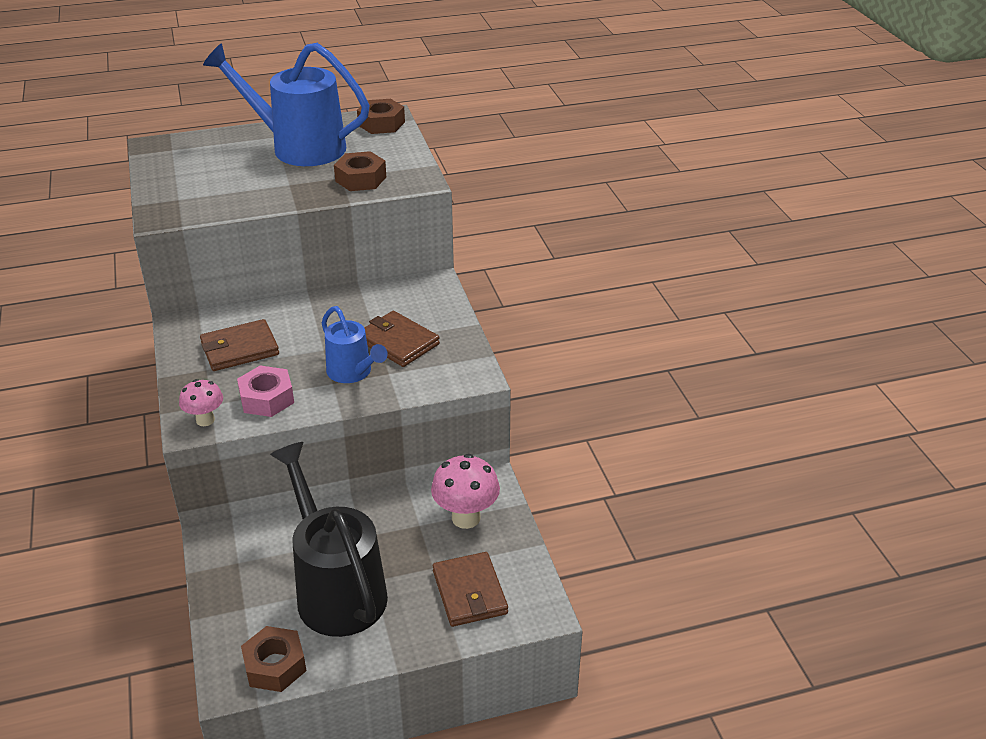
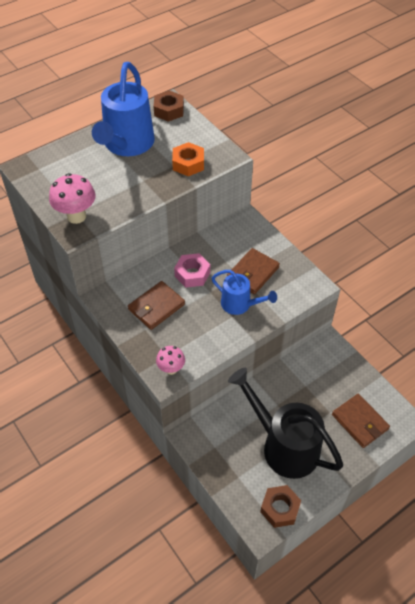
camera: 20 degrees left, 15 degrees up
blue watering can [203,43,370,166] -> blue watering can turned 75 degrees counterclockwise [92,62,155,156]
pink nut [237,366,294,417] -> pink nut moved to [174,253,210,288]
brown nut [334,151,386,191] -> orange nut [172,142,204,176]
brown wallet [364,311,440,367] -> brown wallet turned 75 degrees counterclockwise [227,248,280,294]
pink mushroom [431,454,500,529] -> pink mushroom moved to [49,173,96,224]

